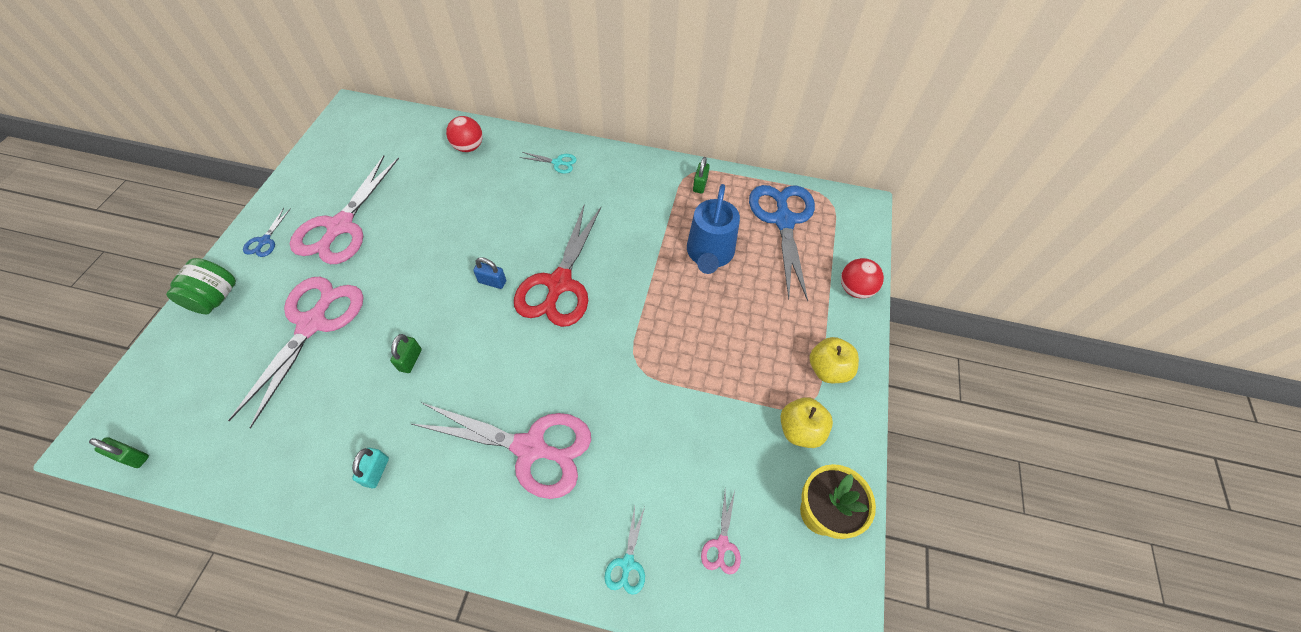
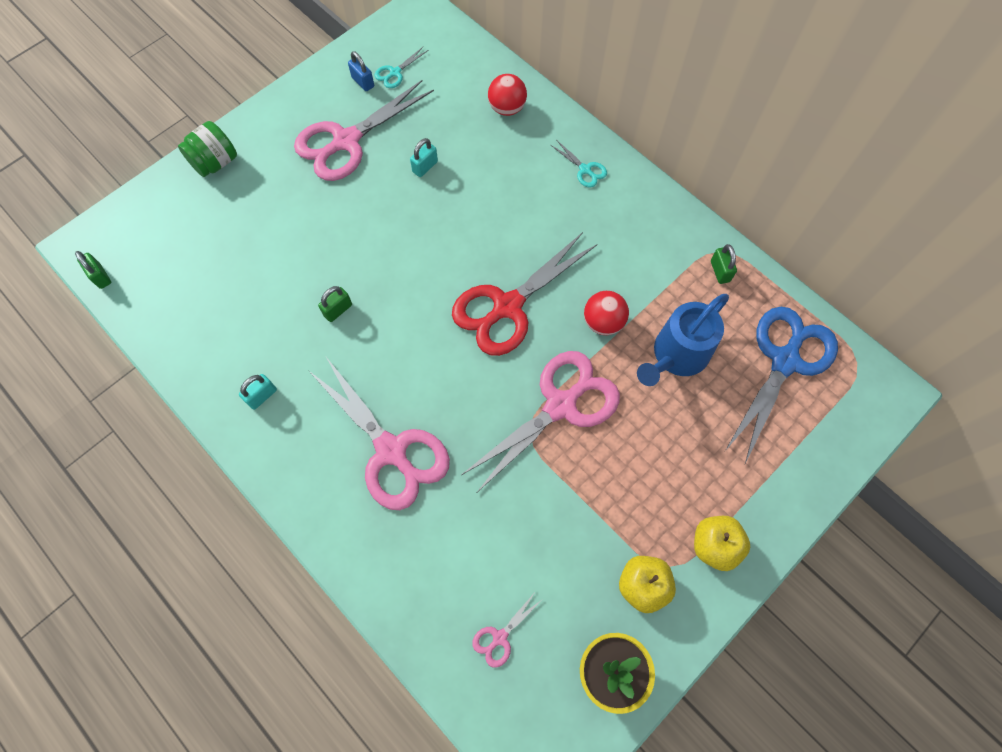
camera: 35 degrees right, 10 degrees up
pink scissors [228,277,363,428] -> pink scissors moved to [461,351,620,492]
blue scissors [243,208,290,257] -> none
blue padlock [473,257,506,289] -> blue padlock moved to [348,51,374,91]
turquoise scissors [604,506,645,595] -> turquoise scissors moved to [375,47,429,88]
green padlock [693,157,710,194] -> green padlock turned 60 degrees counterclockwise [711,244,737,284]
red ball [841,258,884,298] -> red ball moved to [584,291,629,335]
none -> turquoise padlock [410,138,438,177]

